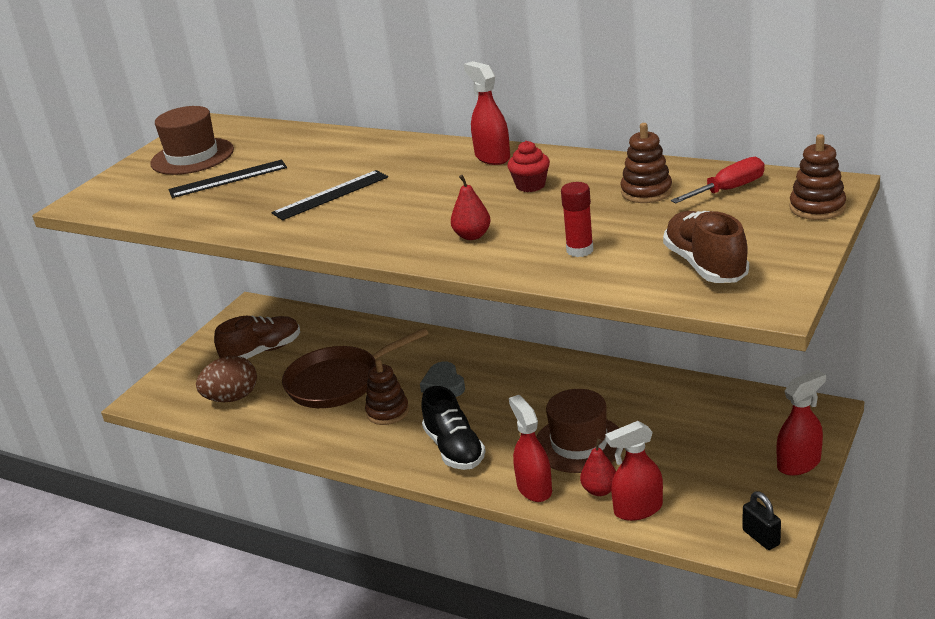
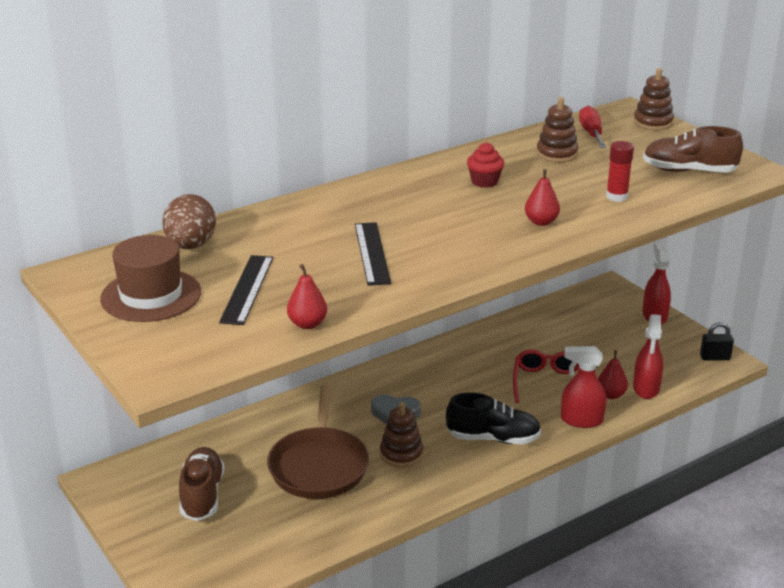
camera: 65 degrees left, 0 degrees up
brown egg [196,356,257,402] -> brown egg moved to [163,194,216,249]
red spray bottle [464,61,510,165] -> none
brown hat [536,389,624,473] -> red glasses [513,349,579,403]
none -> red pear [287,264,327,329]

